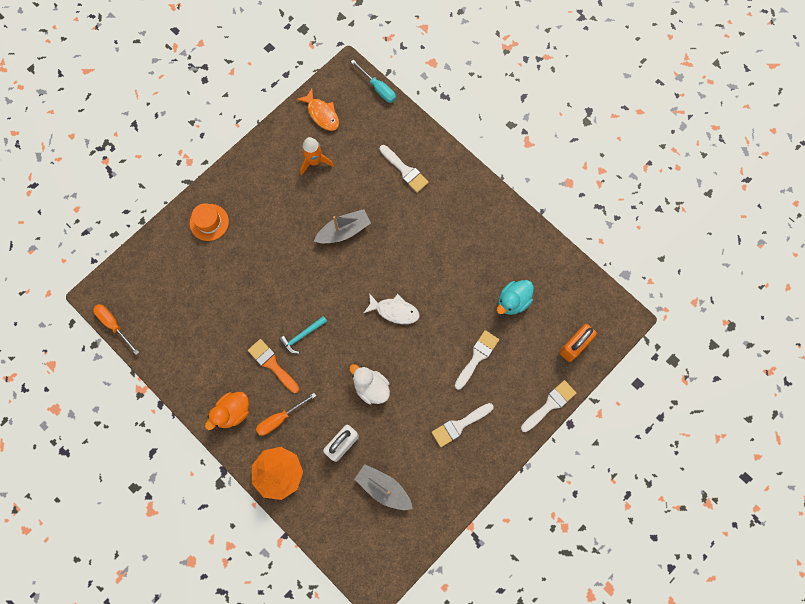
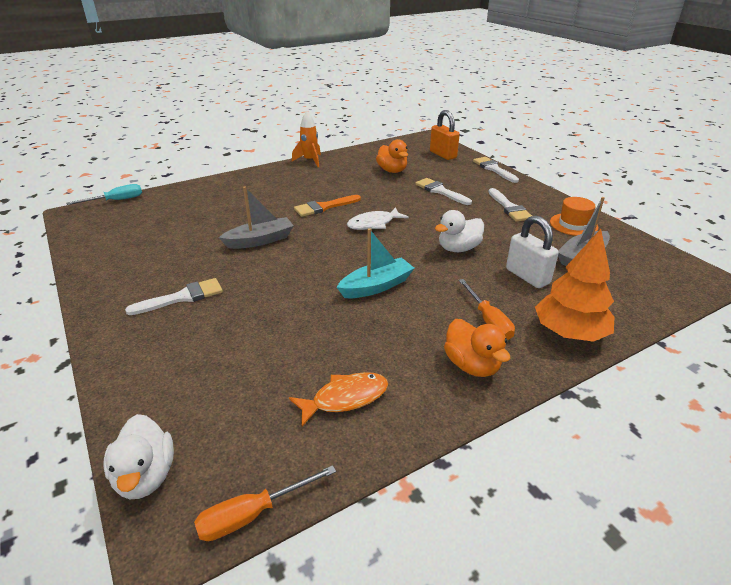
camera: 75 degrees left, 40 degrees down
orange hat [190,203,229,241] -> orange hat moved to [550,197,598,236]
orange brush [248,339,299,393] -> orange brush moved to [294,195,361,217]
turquoise hammer [279,316,327,354] -> turquoise boat [337,228,414,298]
orange fish [297,89,339,131] -> orange fish moved to [289,372,388,426]
orange rocket [300,137,334,175] -> orange rocket moved to [292,111,321,167]
grey boat [314,209,371,243] -> grey boat turned 75 degrees clockwise [219,186,294,249]
white fish [364,293,420,324] -> white fish turned 150 degrees counterclockwise [347,207,409,230]
white brush [380,145,429,193] -> white brush moved to [125,278,223,315]
turquoise duck [497,280,534,315] -> orange duck [376,139,408,173]
none -> white duck [103,414,174,499]

